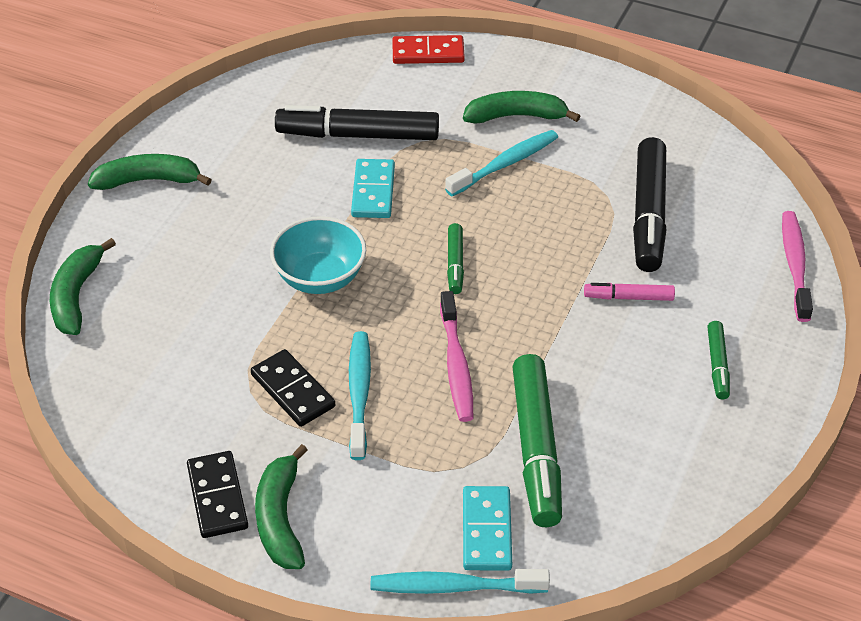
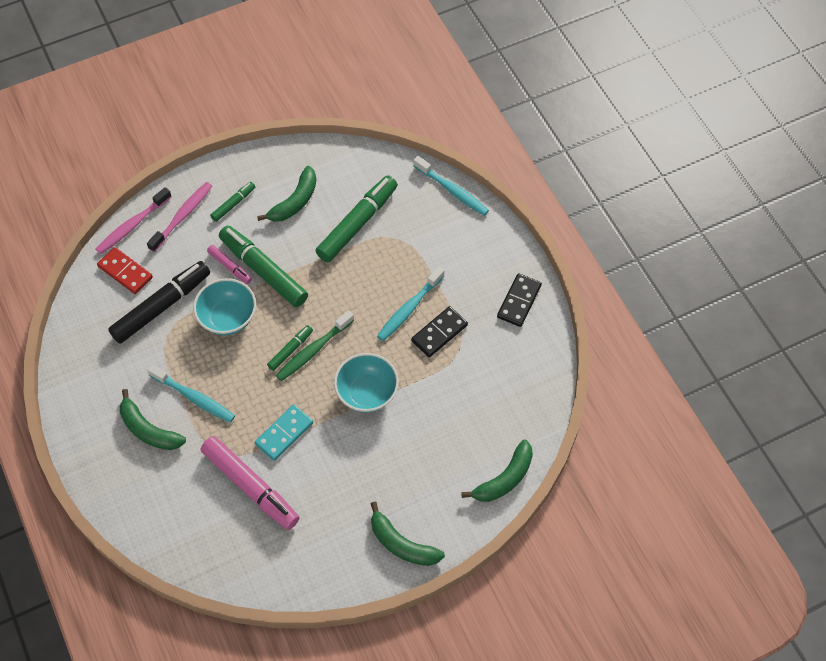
camera: 140 degrees left, 15 degrees up
black domino [251,349,335,427] -> black domino turned 45 degrees clockwise [411,306,468,357]
green banana [255,444,308,569] -> green banana moved to [257,166,316,222]
black marker [275,105,439,140] -> pink marker [201,436,300,530]
red domino [392,35,465,64] -> red domino moved to [97,247,153,294]
pink toothbrush [440,291,473,422] -> pink toothbrush moved to [147,182,212,252]
turquoise toothbrush [445,130,558,196] -> turquoise toothbrush turned 150 degrees counterclockwise [147,365,235,423]
turquoise domino [463,486,512,571] -> none
none -> turquoise bowl [193,278,256,335]
none -> green marker [219,226,308,307]
none -> green toothbrush [276,310,354,381]

